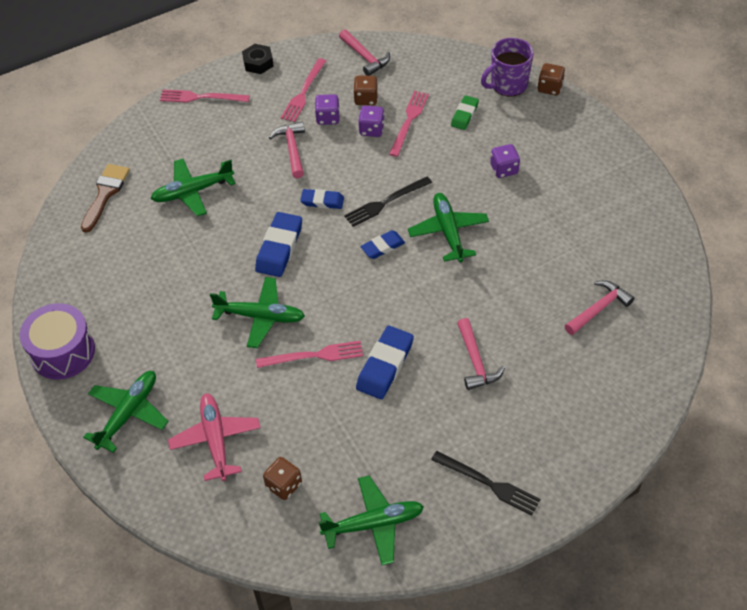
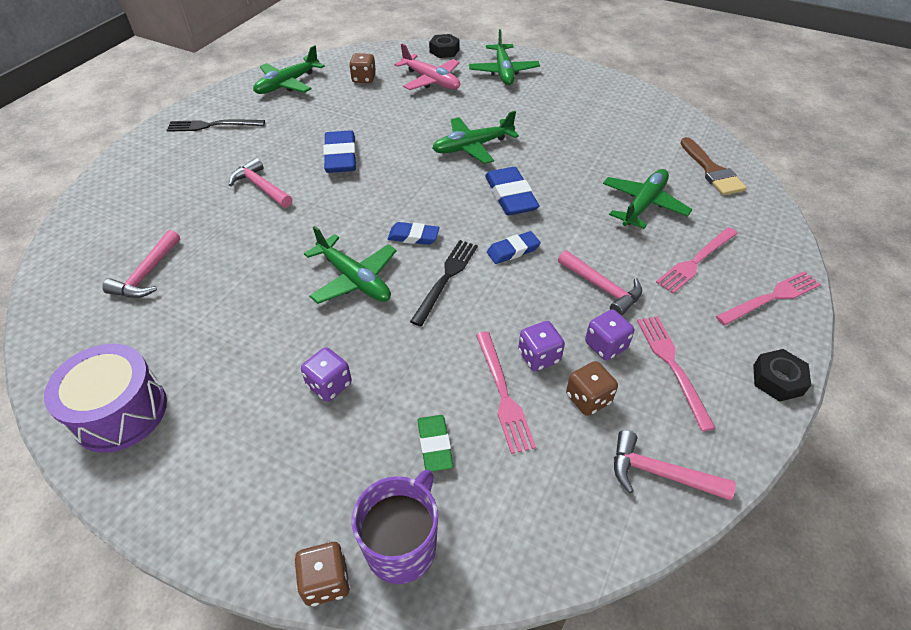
camera: 145 degrees right, 5 degrees down
purple drum [20,303,95,380] -> purple drum moved to [44,344,167,453]
pink fork [256,341,363,368] -> pink fork moved to [656,227,738,294]
blue eraser [361,230,405,259] -> blue eraser turned 75 degrees clockwise [388,222,440,245]
none -> black nut [429,34,460,58]

